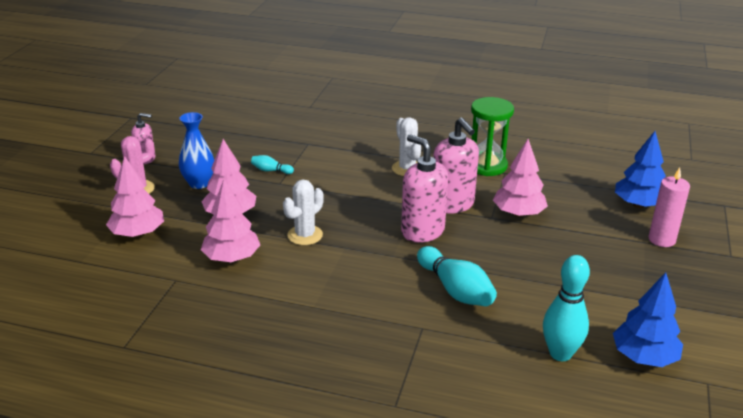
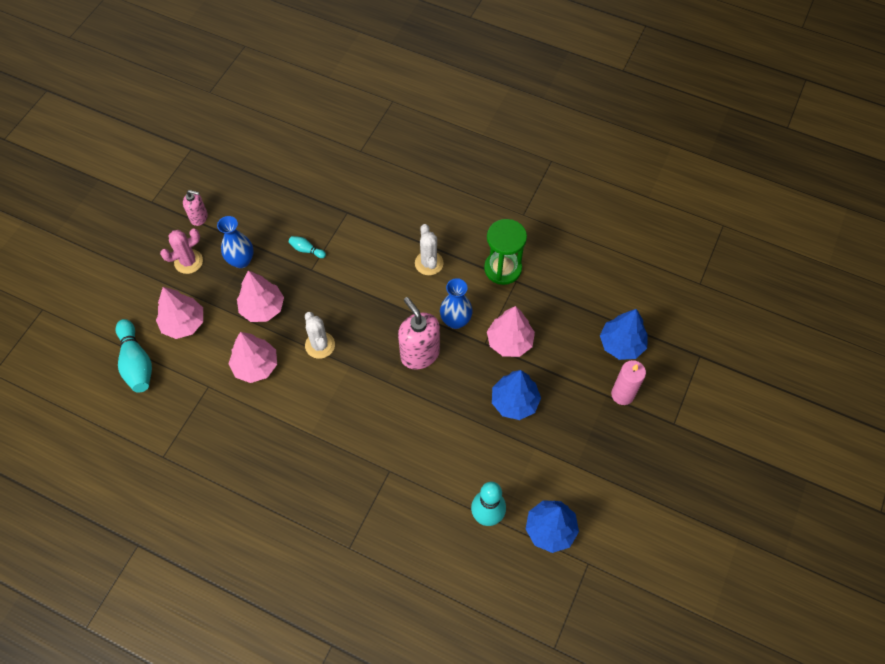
camera: 10 degrees right, 30 degrees up
white cactus [283,179,324,245] -> white cactus turned 75 degrees counterclockwise [305,312,335,359]
turquoise bowling pin [417,246,497,306] -> turquoise bowling pin moved to [115,319,152,393]
pink soap dispenser [433,118,479,213] -> blue vase [440,278,473,329]
none -> blue tree [492,370,541,420]

